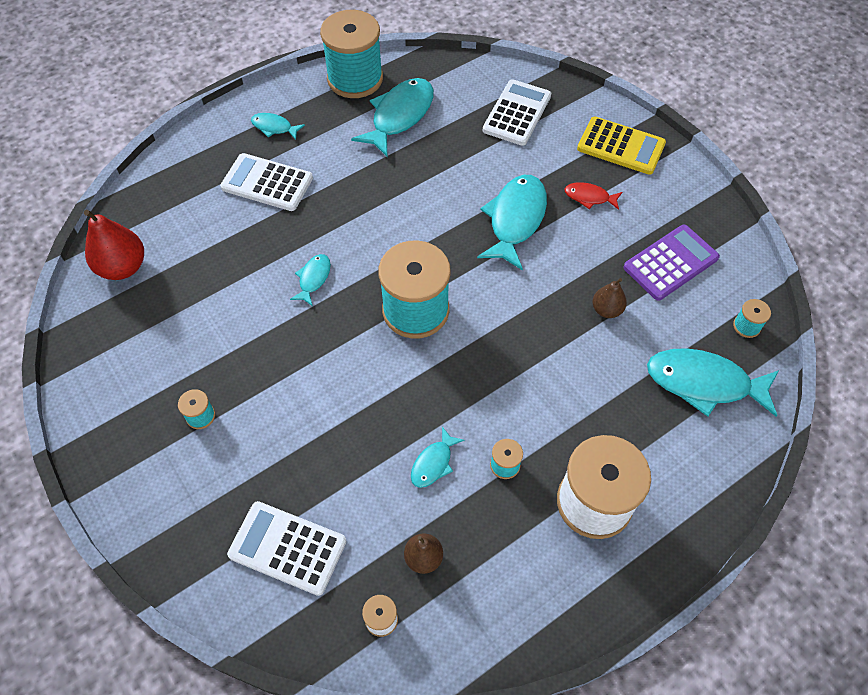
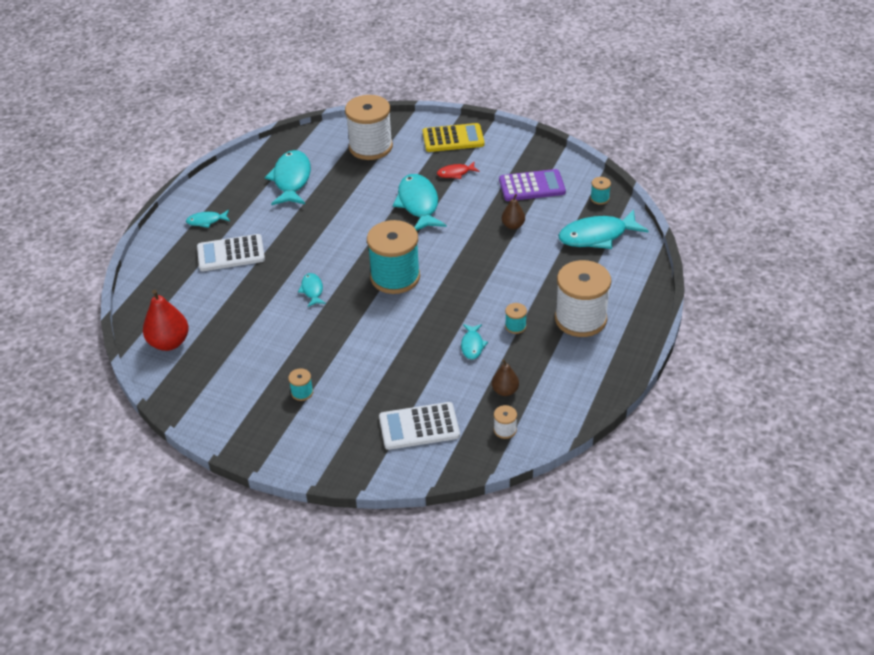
camera: 30 degrees left, 15 degrees down
turquoise spool [320,10,383,98] -> none
white calculator [483,79,551,146] -> white spool [345,95,393,160]
purple calculator [623,225,720,301] -> purple calculator turned 60 degrees clockwise [499,169,566,201]

